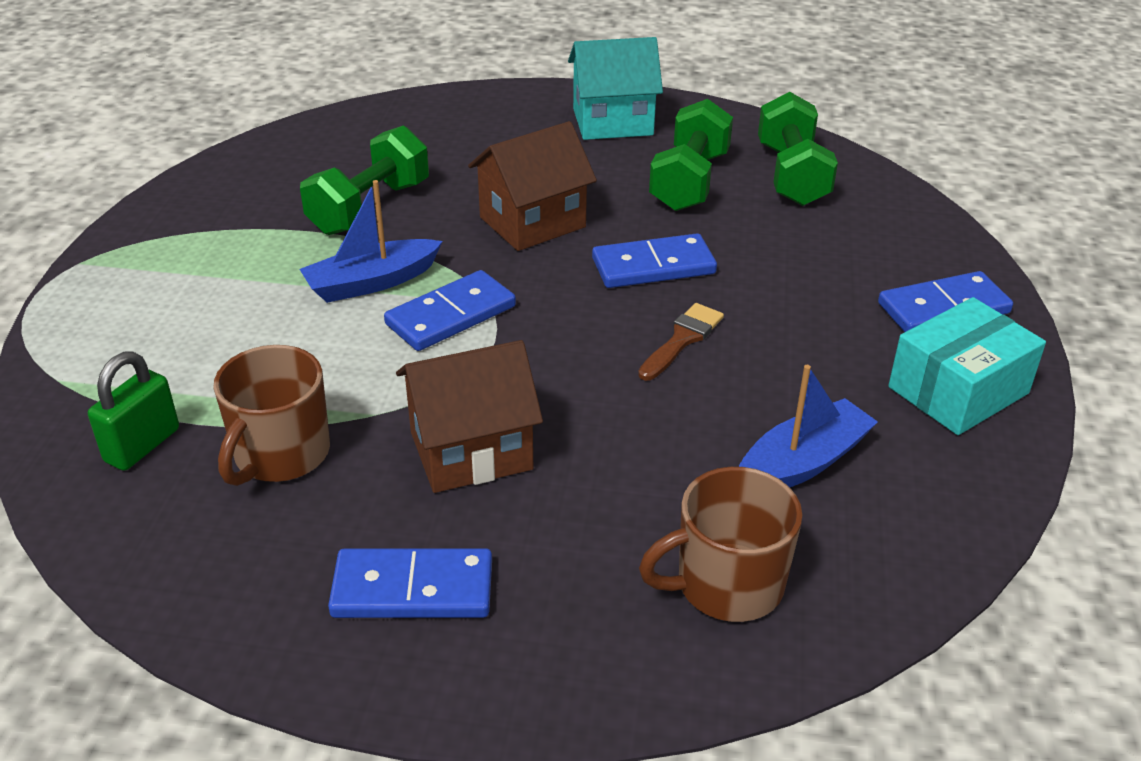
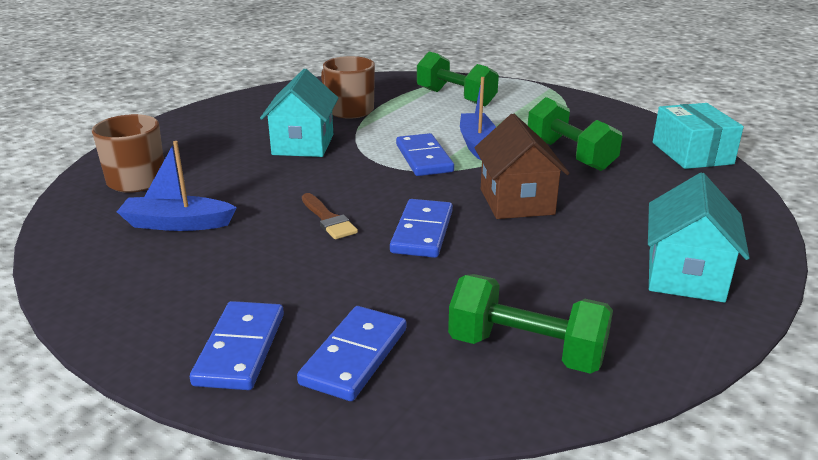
camera: 115 degrees right, 10 degrees down
green padlock [88,352,179,471] -> none
blue domino [328,548,492,618] -> blue domino moved to [297,306,406,401]
brown house [396,340,543,493] -> turquoise house [260,69,338,157]
green dumbbell [649,99,733,211] -> green dumbbell moved to [417,52,499,106]
blue boat [739,365,878,487] -> blue boat turned 105 degrees clockwise [117,141,237,231]
turquoise box [888,297,1046,435] -> turquoise box moved to [653,103,744,169]

